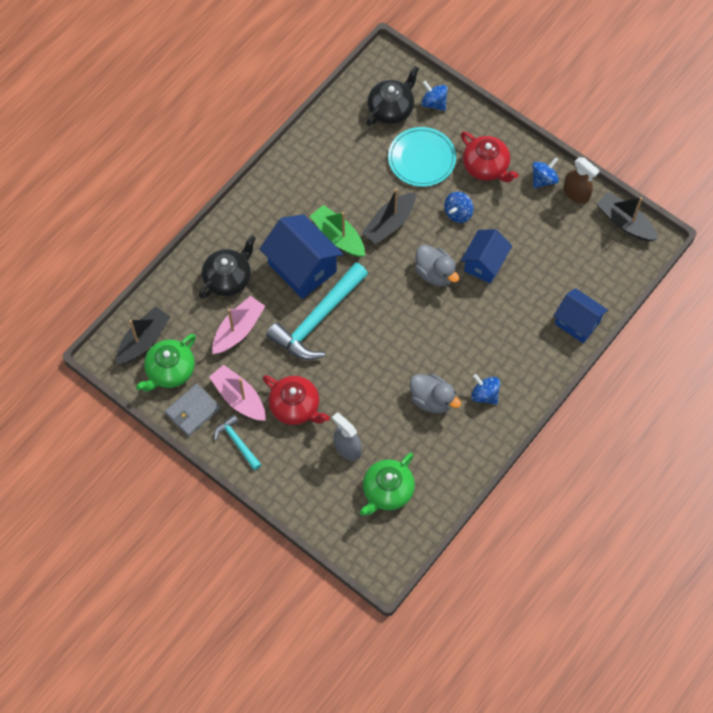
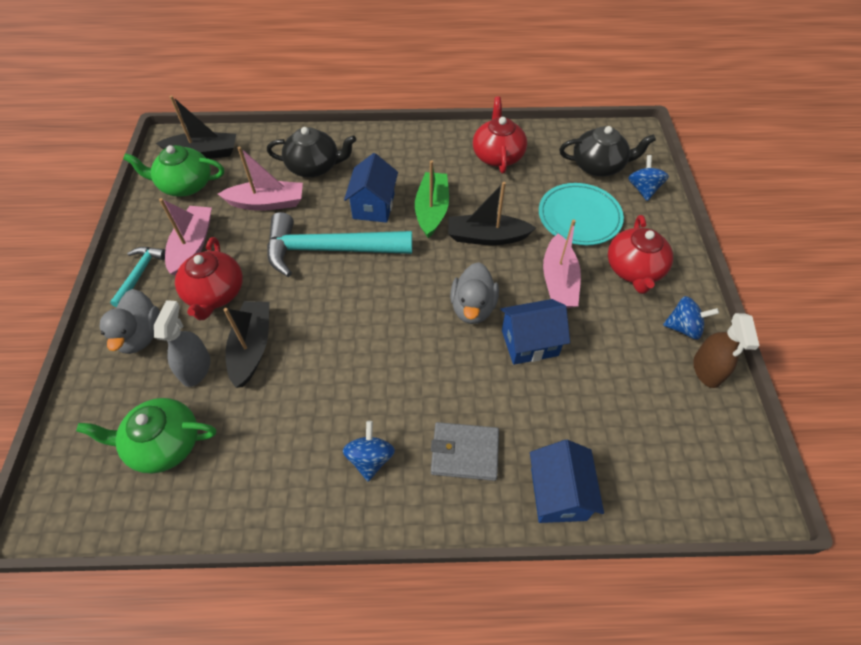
camera: 50 degrees right, 10 degrees down
grey wallet [165,383,220,436] -> grey wallet moved to [431,422,499,481]
blue house [260,214,343,299] -> blue house [344,153,398,223], size x0.65
grey duck [410,374,461,413] -> grey duck moved to [100,289,160,354]
blue spinning top [444,192,474,223] -> pink boat [543,220,581,308]
black boat [597,192,658,241] -> black boat moved to [223,301,270,388]
none -> red teapot [473,96,527,174]

